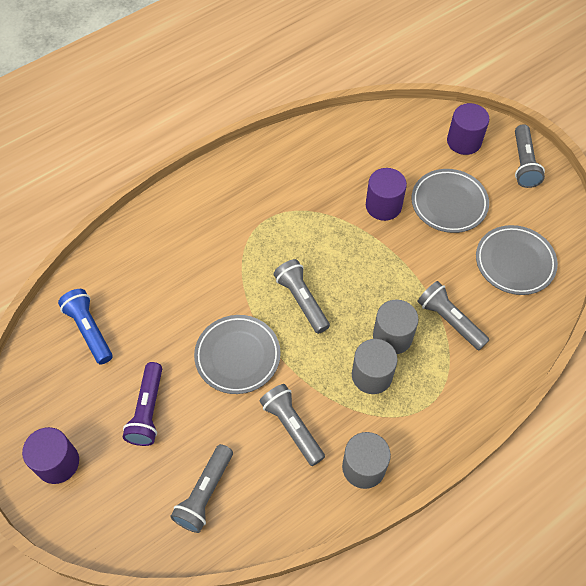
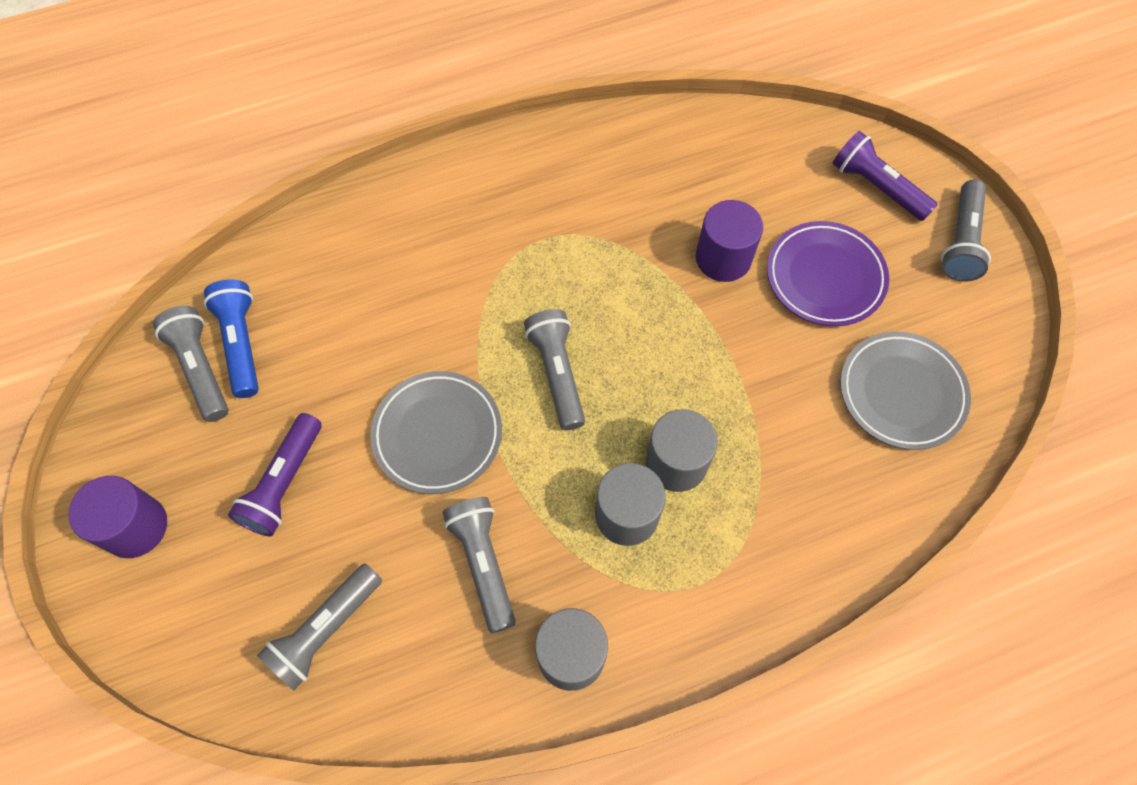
camera: 15 degrees right, 5 degrees up
grey plate [411,169,489,233] -> purple plate [767,221,889,326]
grey flashlight [417,281,489,350] -> grey flashlight moved to [153,306,228,422]
purple cylinder [447,103,489,155] -> purple flashlight [833,131,938,221]

